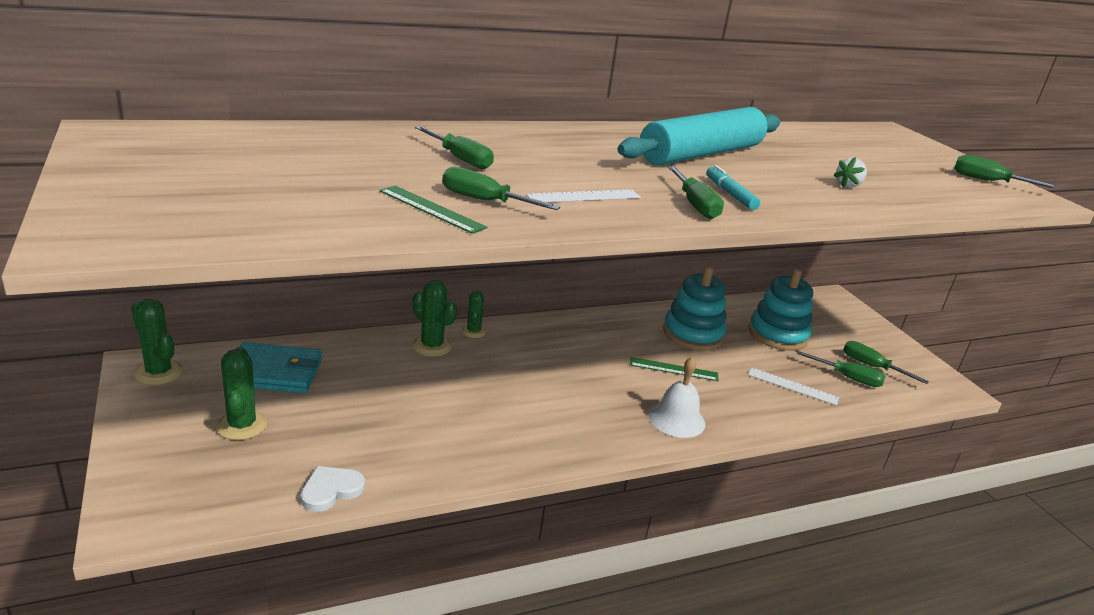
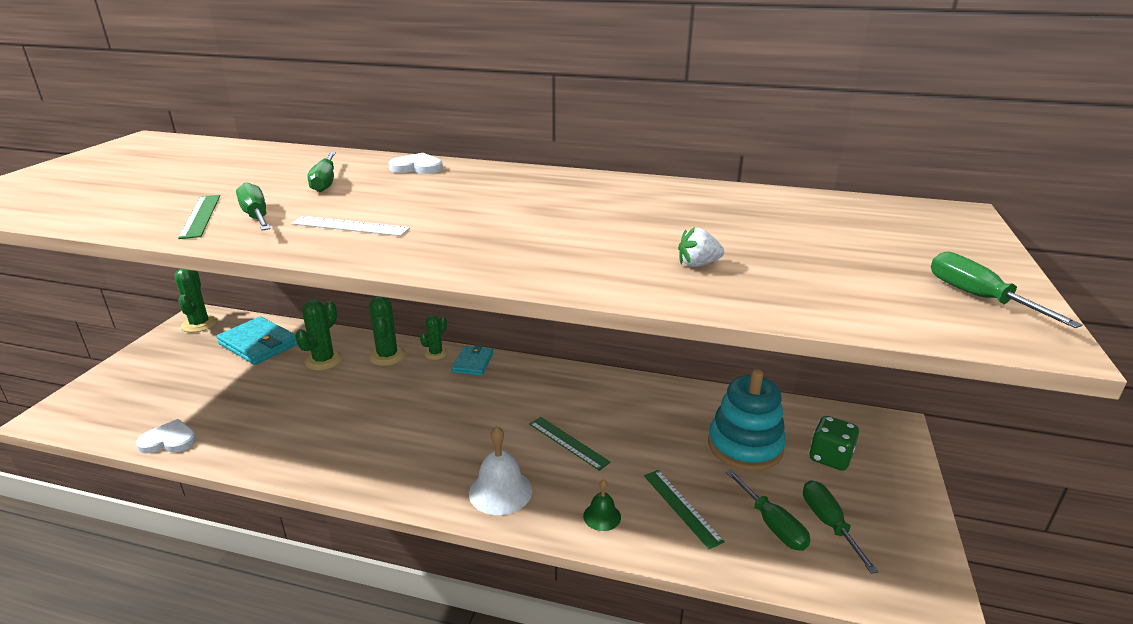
camera: 40 degrees right, 0 degrees up
green cactus [216,347,267,440] -> green cactus moved to [295,300,343,370]
turquoise rolling pin [618,107,780,165] -> none
turquoise stacking toy [663,266,726,351] -> none
green screwdriver [668,166,724,219] -> none
turquoise marker [706,165,760,210] -> none
white ruler [748,368,839,405] -> green ruler [644,470,725,549]
none -> white heart [389,153,443,174]
none -> turquoise wallet [452,345,493,376]
none -> green bell [583,479,621,531]
none -> green dice [809,416,859,471]

